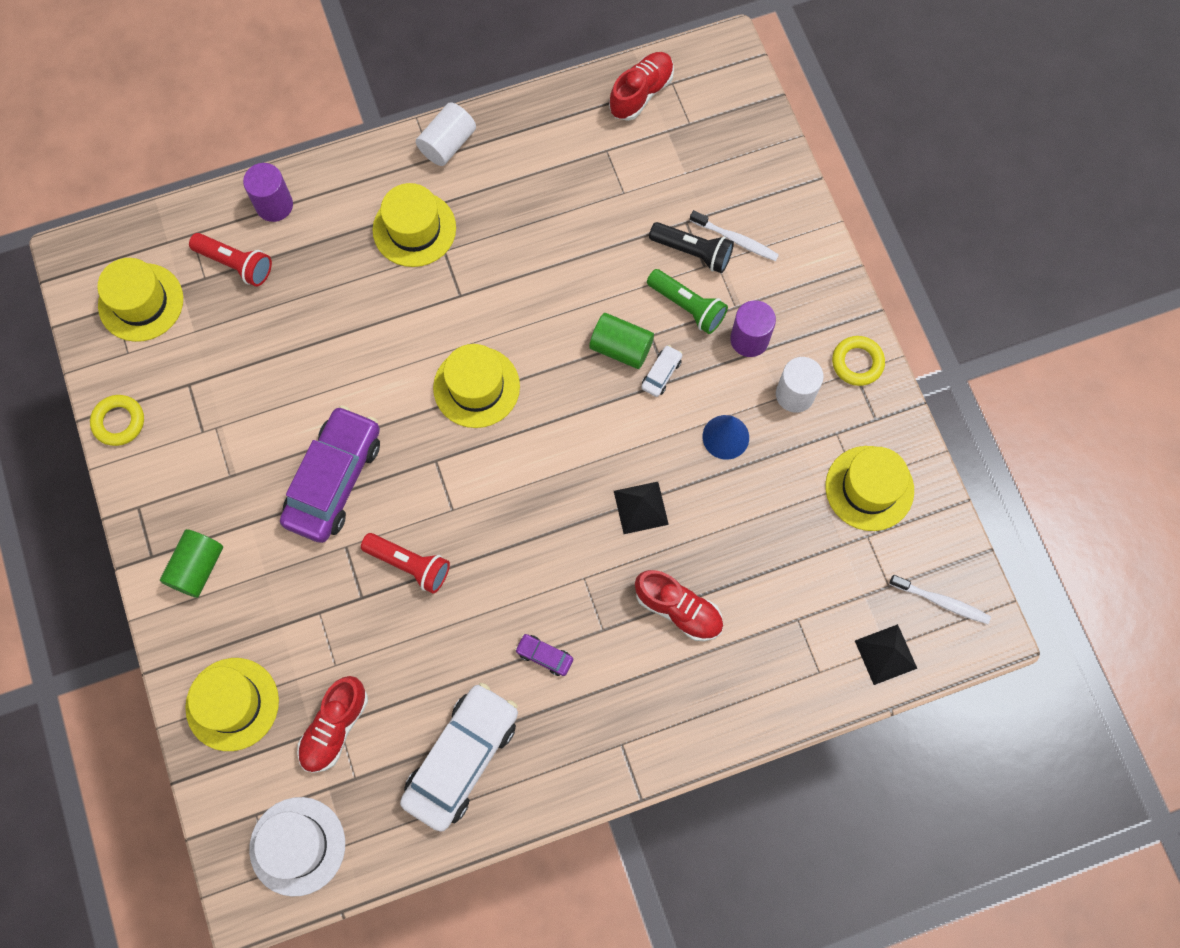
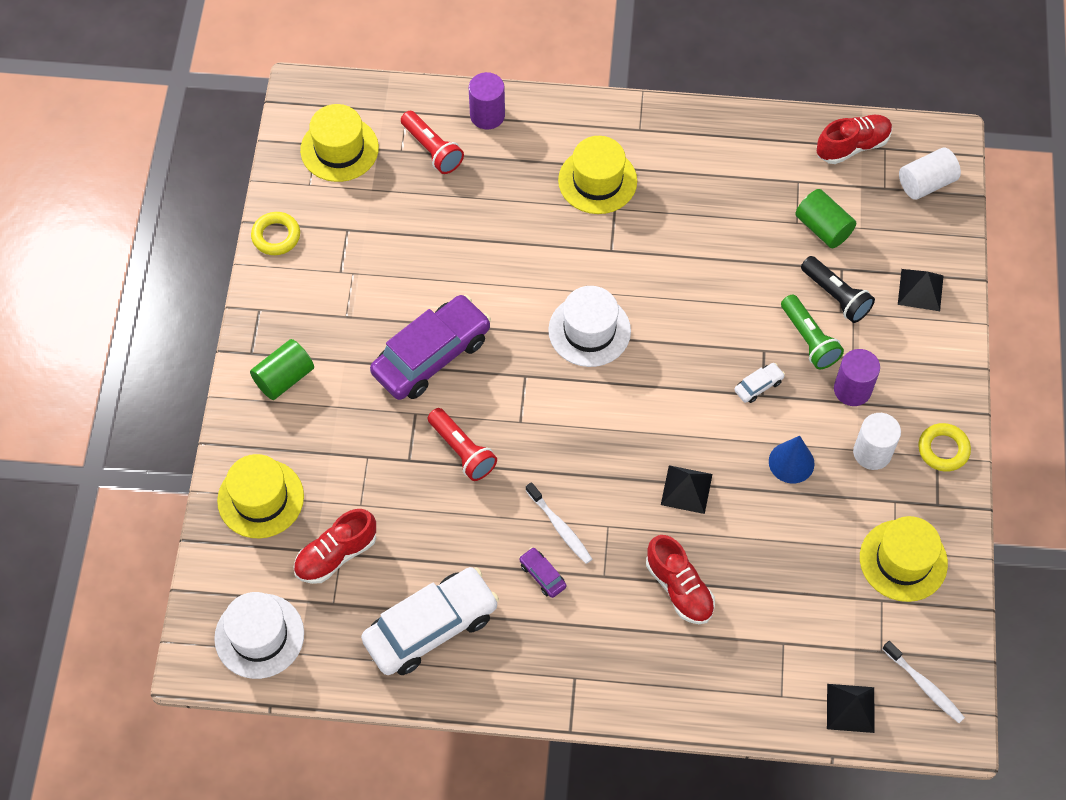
camera: 25 degrees right, 10 degrees down
white cylinder [416,102,476,166] -> white cylinder moved to [899,147,961,200]
yellow hat [433,344,520,428] -> white hat [548,286,631,367]
green cylinder [589,313,654,369] -> green cylinder moved to [795,189,856,248]
white toothbrush [690,210,779,261] -> white toothbrush moved to [525,482,592,564]
none -> black pyramid [898,269,944,311]

